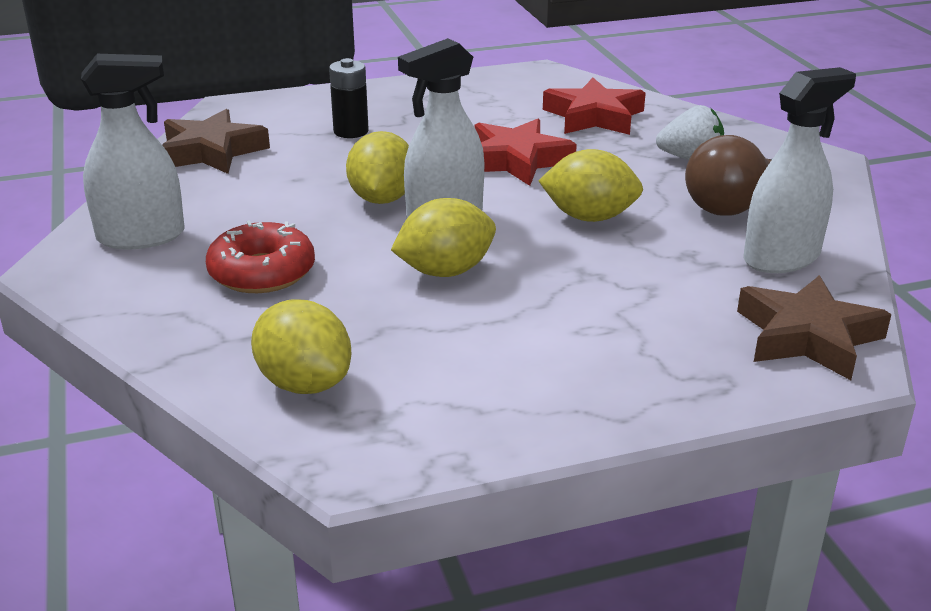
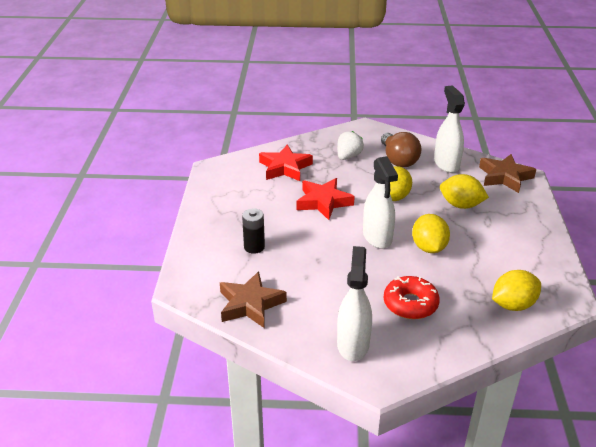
camera: 70 degrees left, 5 degrees up
yellow lemon [346,131,409,204] -> yellow lemon moved to [440,174,489,209]

